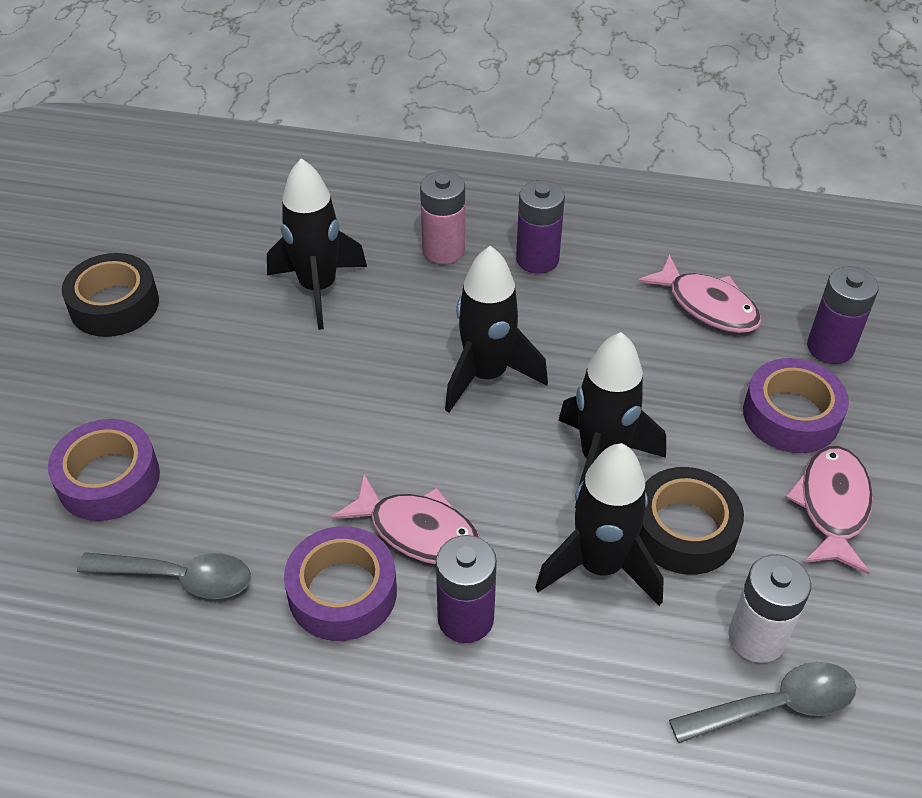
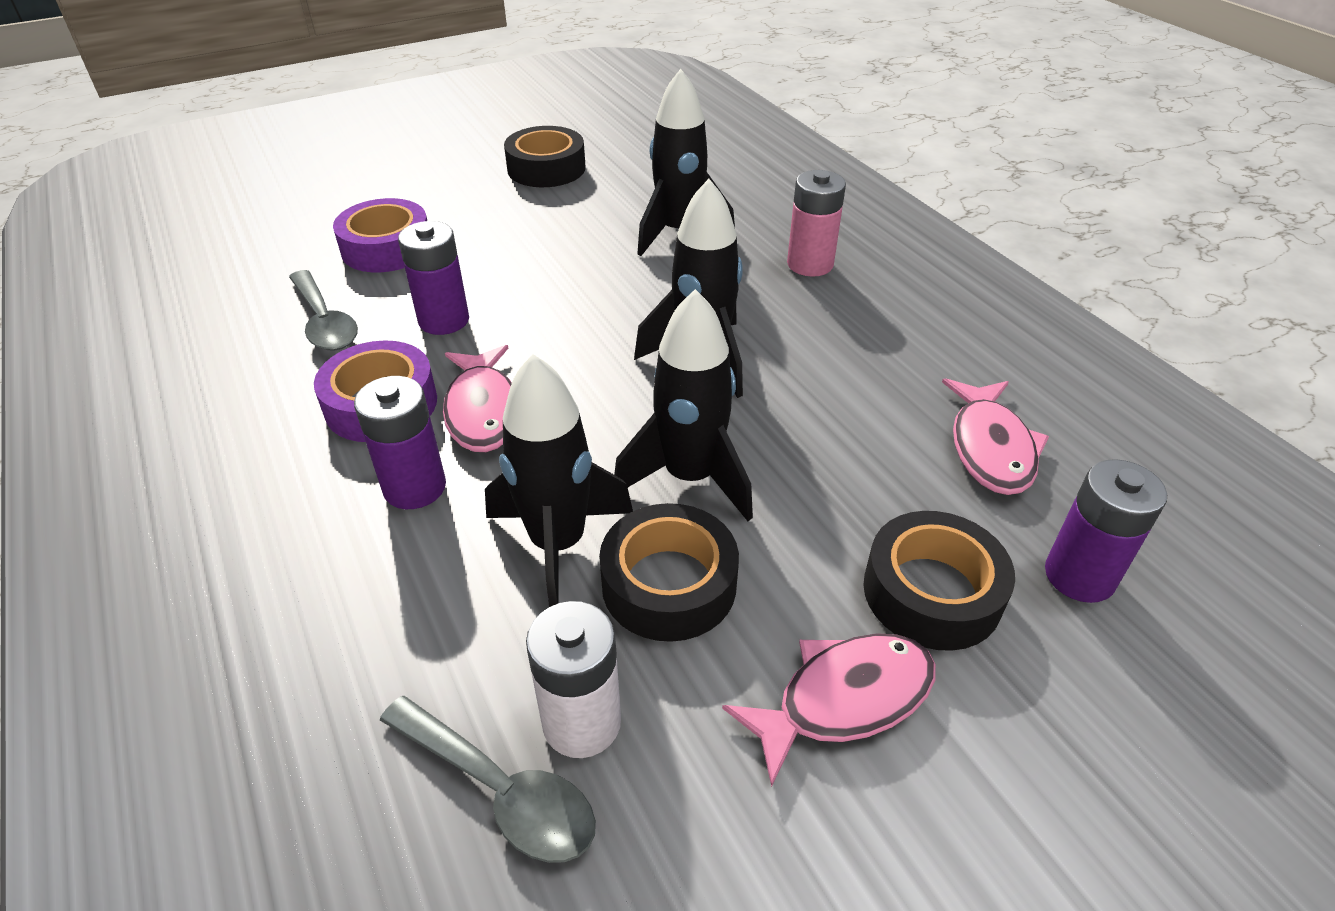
camera: 50 degrees right, 5 degrees down
purple battery [516,180,565,274] -> purple battery moved to [398,221,469,335]
purple tape [743,358,849,453] -> black tape [863,511,1015,651]

